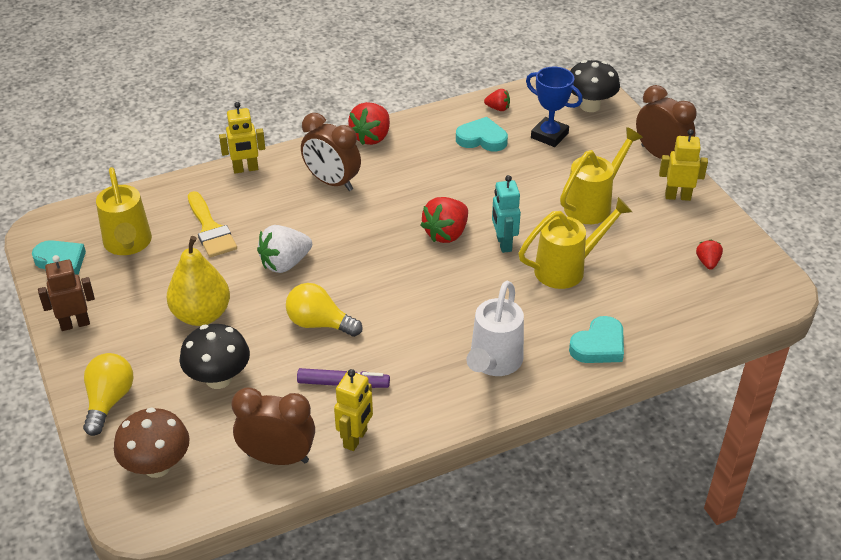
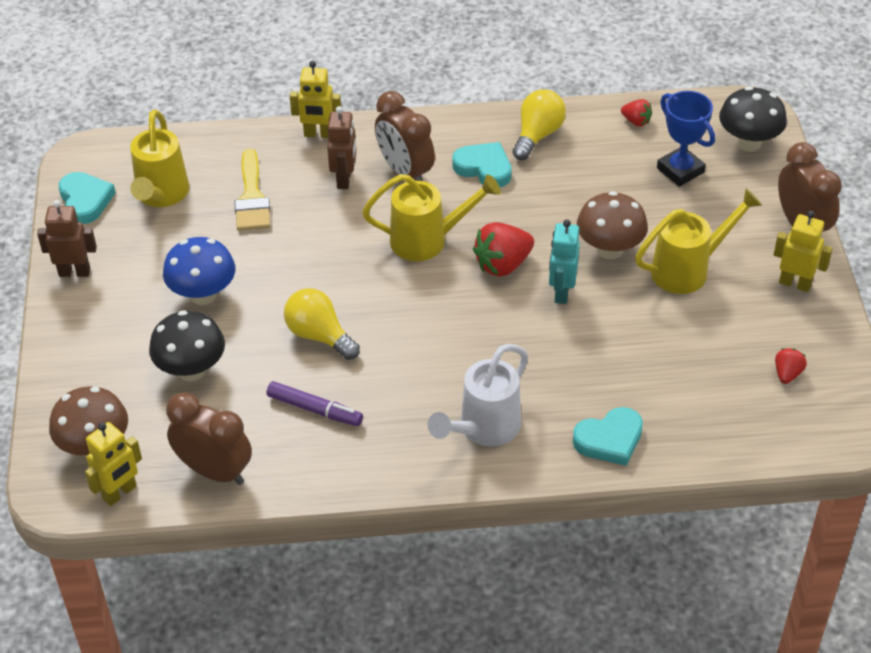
camera: 20 degrees right, 5 degrees up
yellow light bulb [83,353,134,436] -> yellow light bulb moved to [512,89,566,160]
yellow pear [167,236,230,326] -> blue mushroom [163,237,235,305]
white strawberry [257,225,312,273] -> none
yellow robot [334,369,373,451] -> yellow robot moved to [85,422,142,506]
red strawberry [348,102,390,145] -> none
turquoise heart [456,117,508,151] -> turquoise heart moved to [452,142,512,187]
yellow watering can [518,197,632,289] -> yellow watering can moved to [362,174,501,261]
none -> brown robot [327,106,356,189]
none -> brown mushroom [577,191,648,259]

